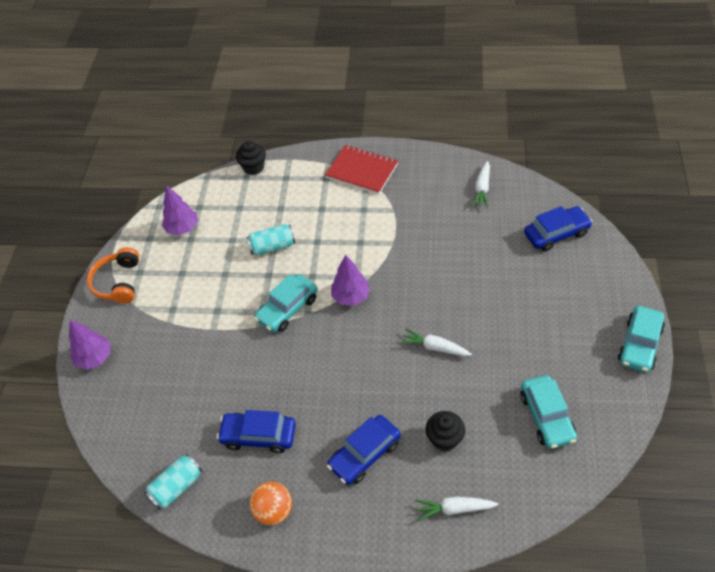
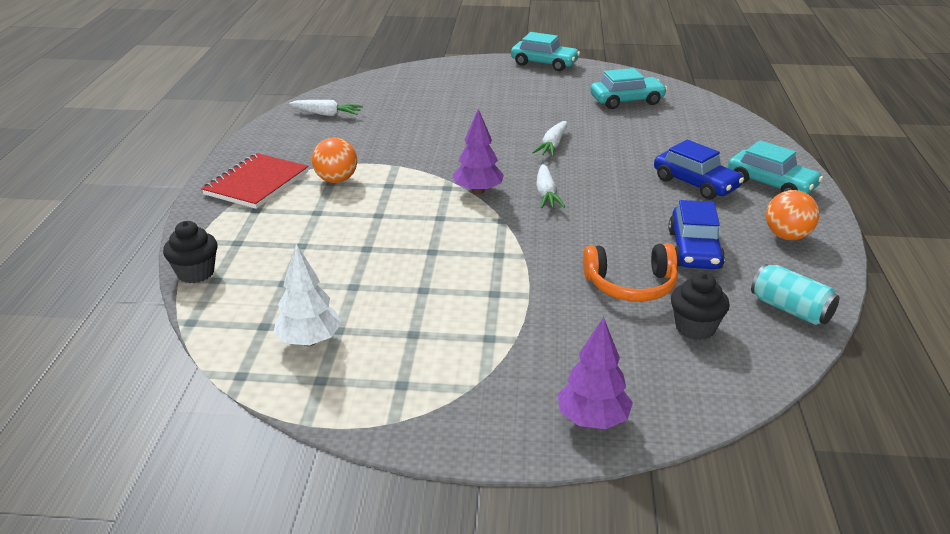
camera: 95 degrees left, 20 degrees down
orange headphones [87,247,139,304] -> orange headphones moved to [583,243,678,302]
purple tree [162,185,198,235] -> white tree [273,244,341,346]
turquoise can [246,224,295,256] -> none
turquoise car [254,274,318,332] -> turquoise car moved to [728,140,823,194]
white carrot [415,497,498,521] -> white carrot moved to [536,164,565,209]
black cupcake [426,411,465,451] -> black cupcake moved to [671,272,730,340]
blue car [524,206,593,251] -> none
none -> orange ball [312,138,357,183]

